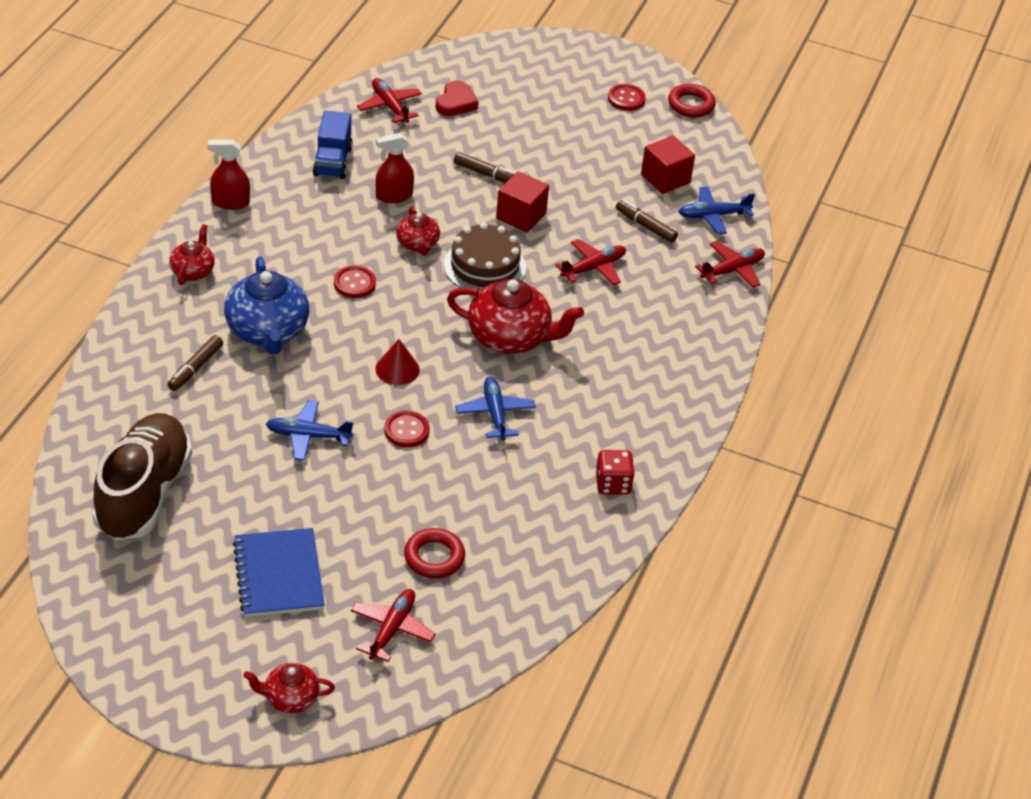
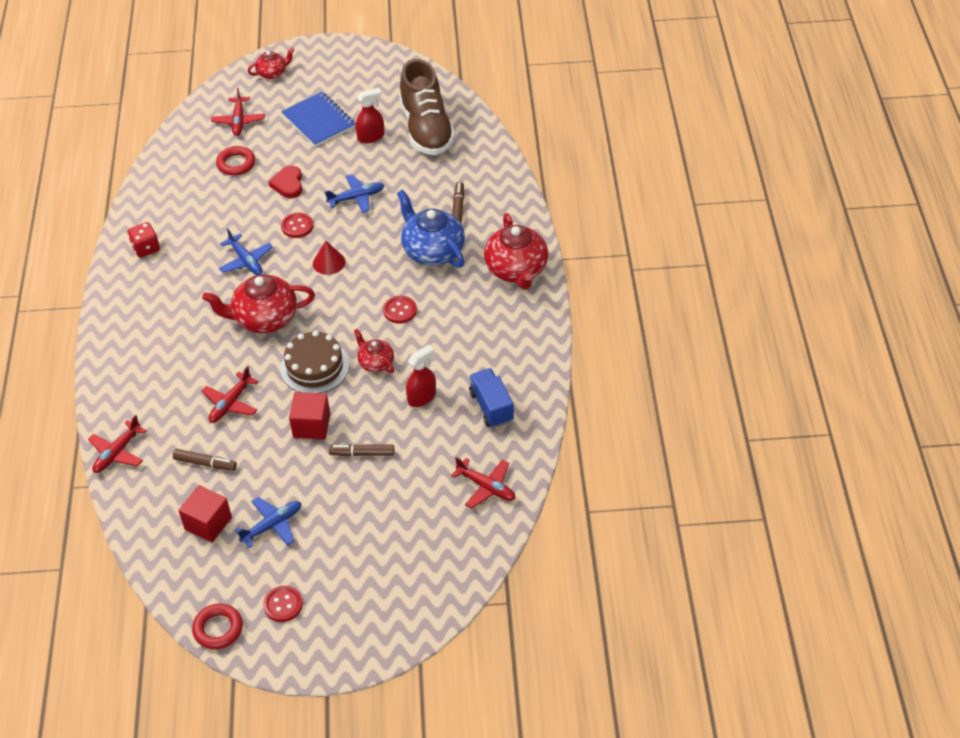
camera: 160 degrees right, 5 degrees up
red teapot [169,224,215,285] -> red teapot [484,213,548,290], size x1.84
red spray bottle [207,140,250,210] -> red spray bottle moved to [355,88,384,143]
red heart [436,80,479,116] -> red heart moved to [268,166,302,198]
blue plane [678,187,755,234] -> blue plane moved to [235,497,301,548]

